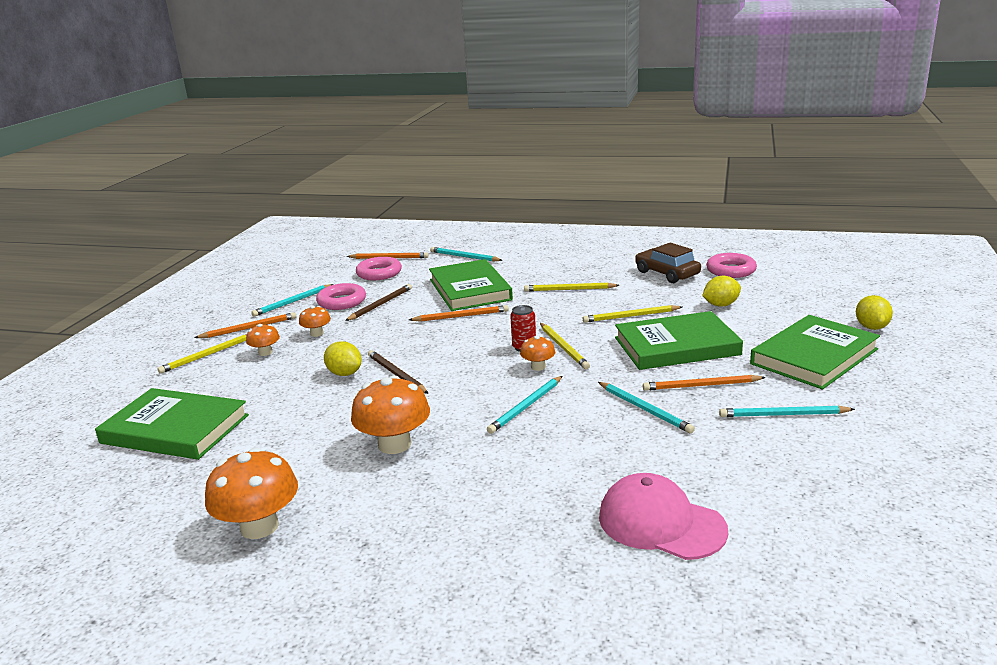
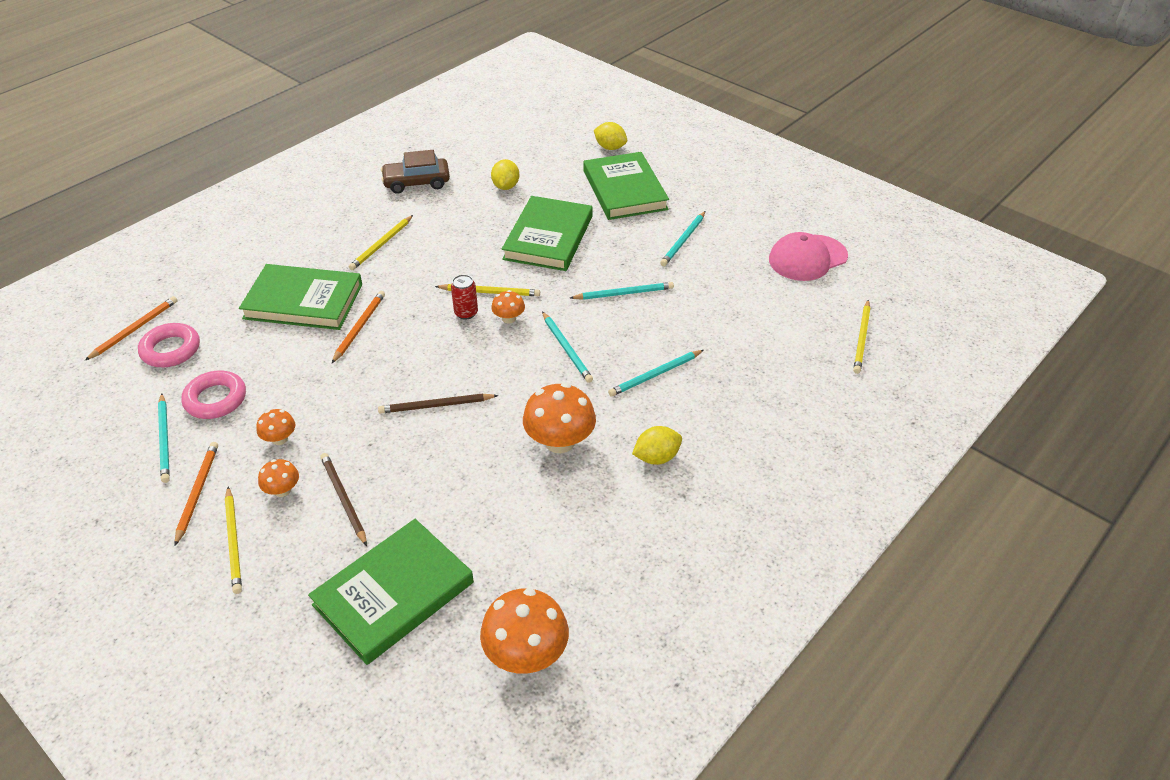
camera: 65 degrees left, 20 degrees up
orange mushroom [205,448,298,539] -> orange mushroom moved to [480,588,569,674]
yellow lemon [324,341,362,376] -> yellow lemon moved to [632,426,682,465]
brown pencil [345,284,412,321] -> brown pencil moved to [320,453,367,546]
turquoise pencil [430,247,502,262] -> turquoise pencil moved to [608,350,704,397]
yellow pencil [583,305,682,323] -> yellow pencil moved to [853,300,871,374]
pink cap [599,473,728,560] -> pink cap moved to [769,232,848,281]
orange pencil [643,375,766,391] -> none
pink ring [706,253,757,278] -> none

